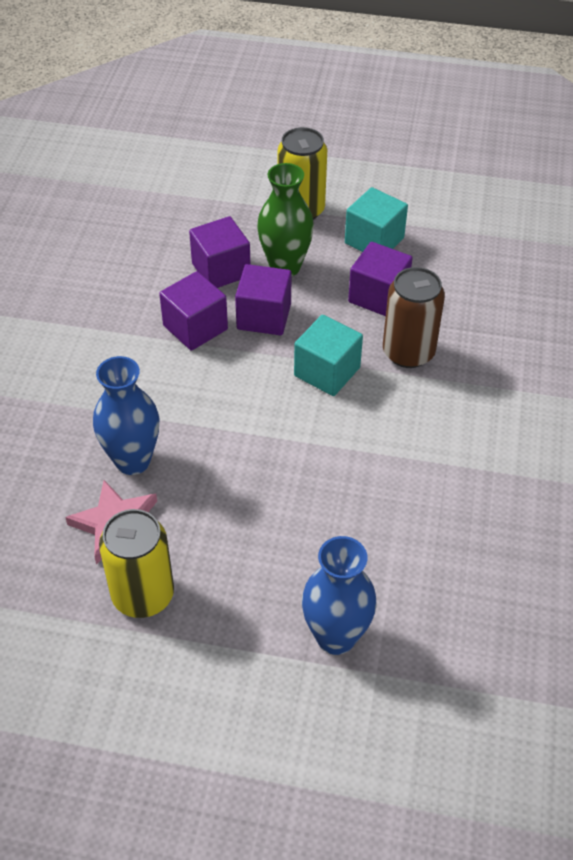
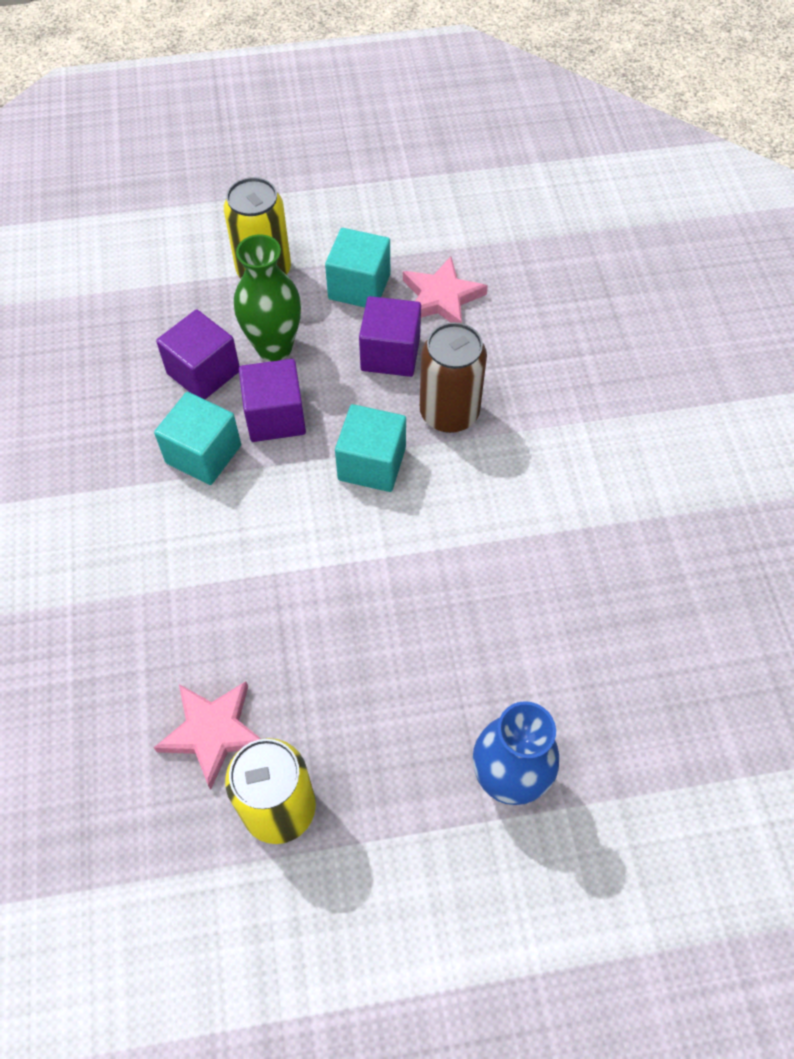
camera: 20 degrees left, 10 degrees up
blue vase [93,356,160,475] -> none
purple cube [159,271,228,351] -> turquoise cube [154,392,241,485]
none -> pink star [403,256,488,323]

